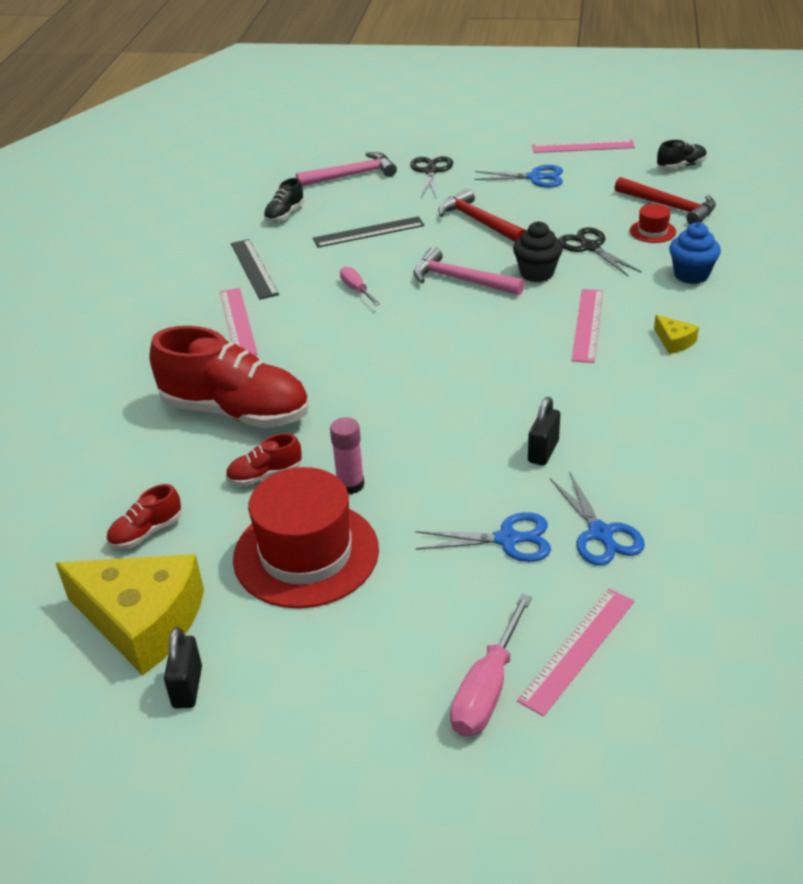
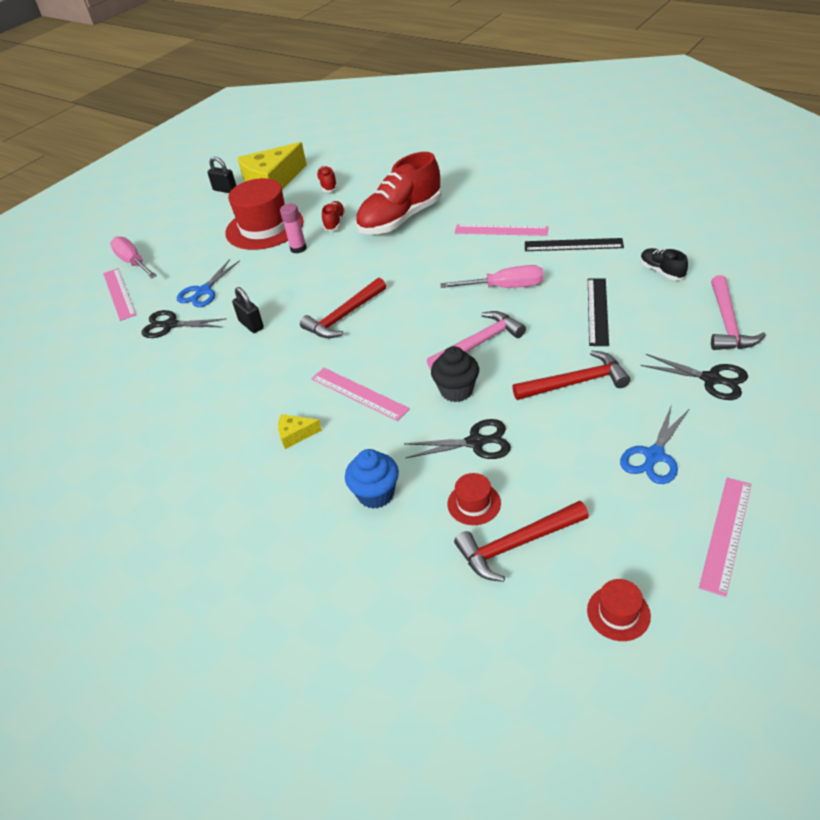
camera: 120 degrees right, 5 degrees up
pink screwdriver [340,266,380,306] -> pink screwdriver [440,265,544,288], size x1.62
blue scissors [550,471,645,566] -> black scissors [142,310,227,338]
black shoe [657,140,707,169] -> red hat [587,579,651,641]
none -> red hammer [300,278,386,338]

